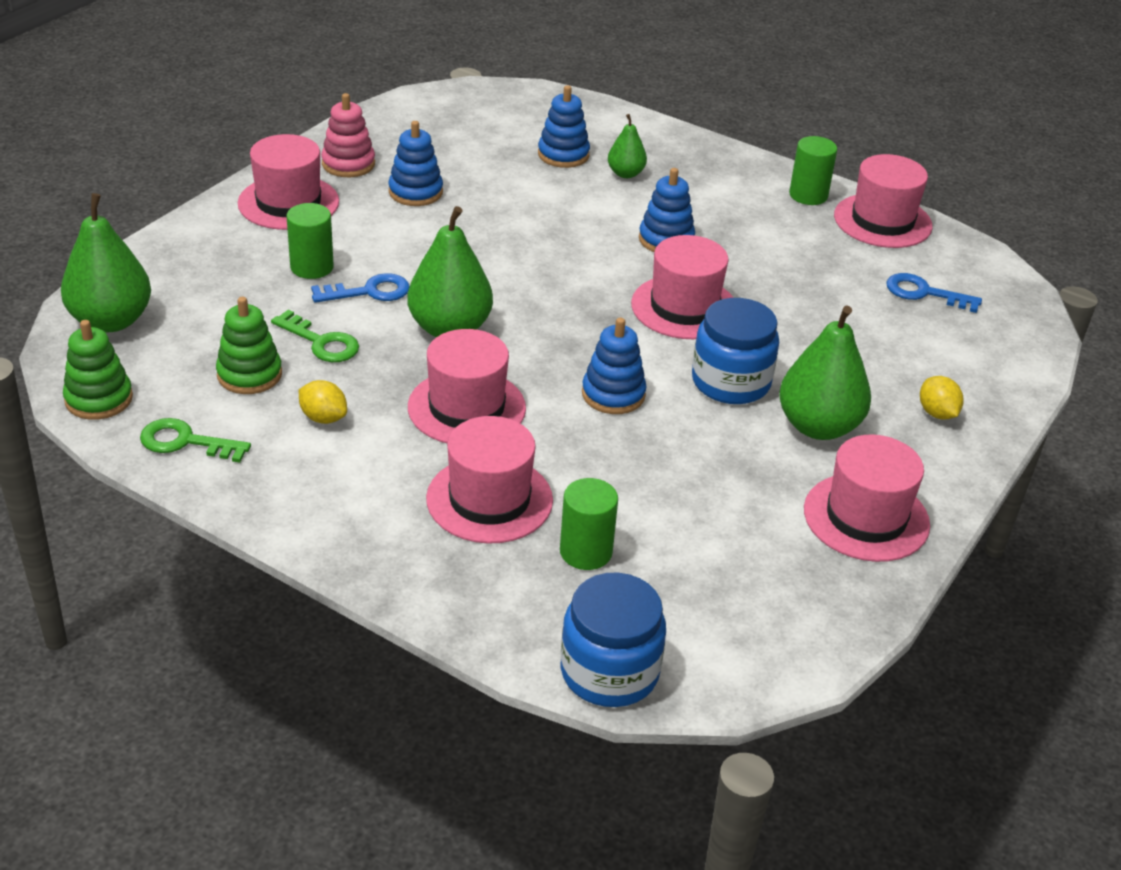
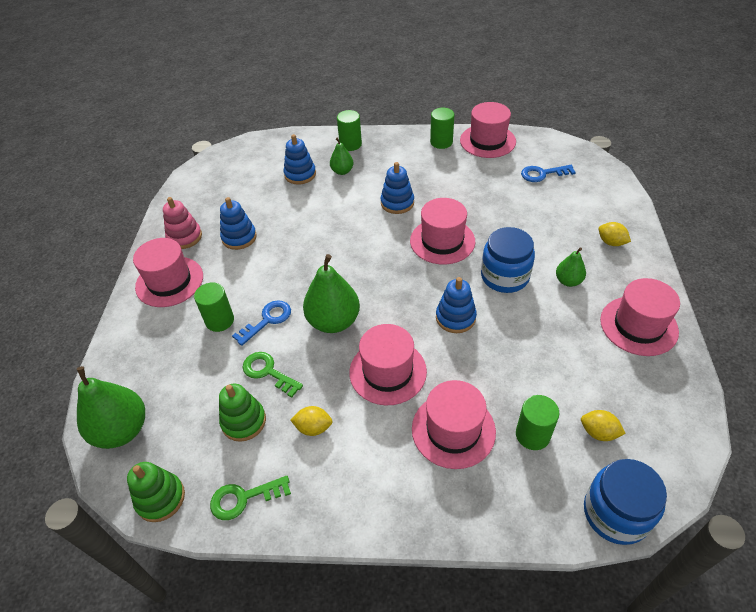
camera: 25 degrees left, 10 degrees up
green key [271,310,359,362] -> green key turned 150 degrees counterclockwise [243,352,303,398]
green pear [779,305,871,440] -> green pear [556,247,586,287], size x0.54
none -> green cylinder [337,110,362,151]
none -> yellow lemon [581,410,626,441]

